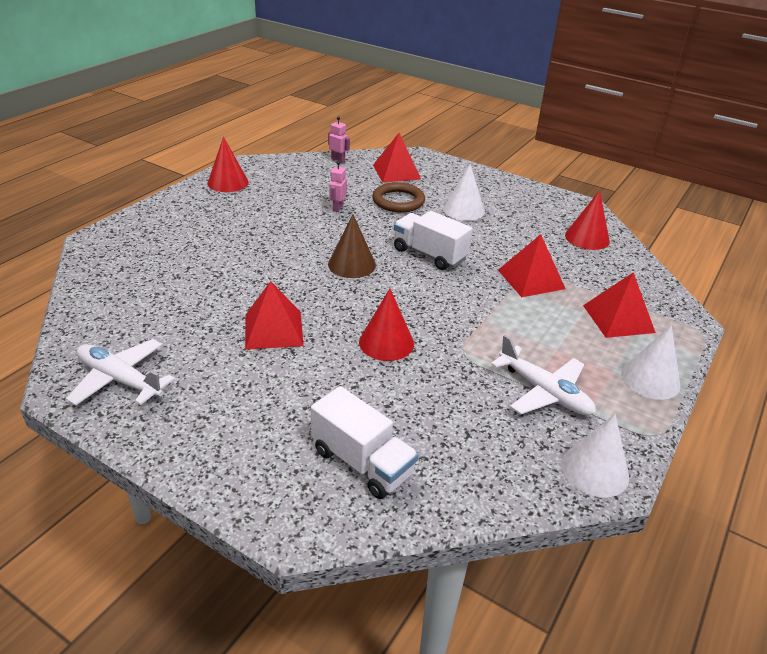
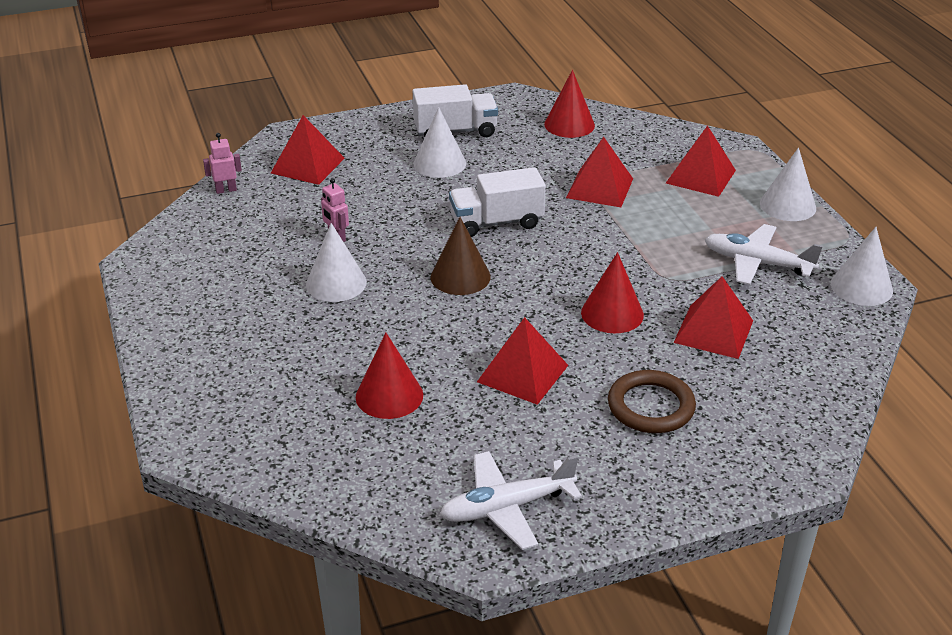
camera: 50 degrees left, 0 degrees up
red cone [208,136,249,192] -> red cone moved to [356,333,423,419]
white truck [311,386,419,499] -> white truck moved to [413,84,498,137]
brown ring [372,182,425,212] -> brown ring moved to [608,370,696,433]
white plane [491,335,596,416] -> white plane turned 150 degrees counterclockwise [705,224,823,285]
none -> white cone [306,223,367,302]
none -> red pyramid [674,276,753,359]

